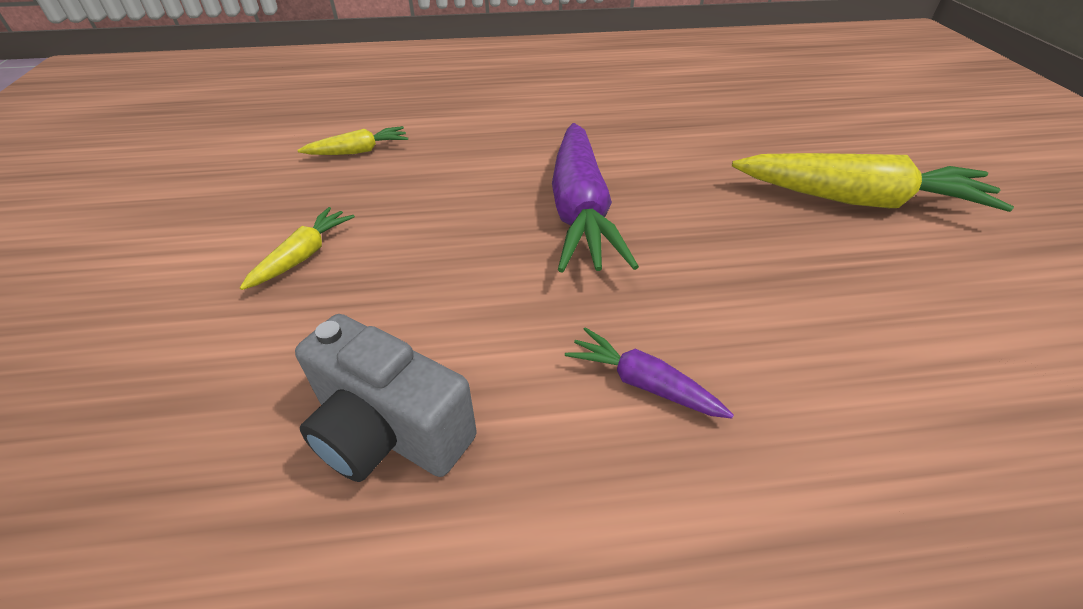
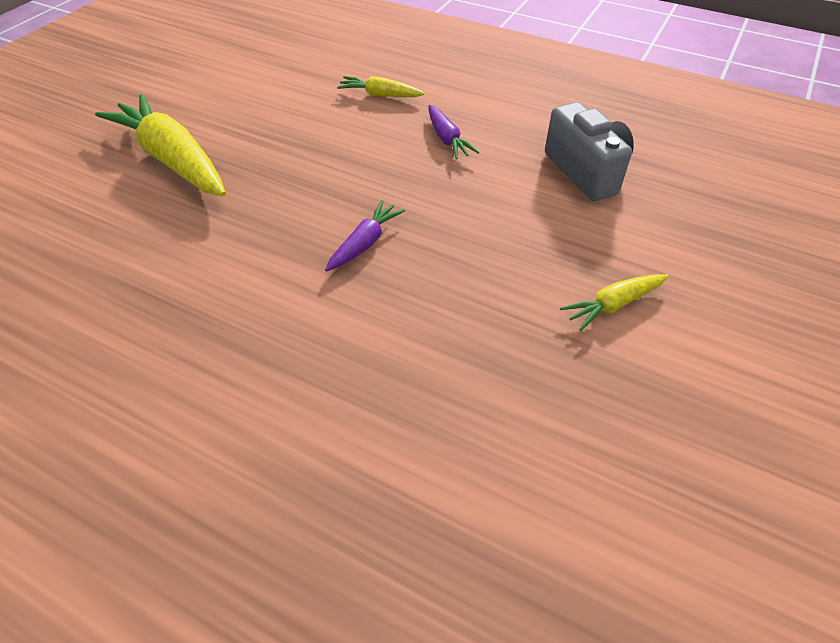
camera: 145 degrees left, 5 degrees up
yellow carrot [298,126,408,155] -> yellow carrot moved to [337,76,425,97]
purple carrot [552,123,639,273] -> purple carrot [325,200,405,272], size x0.48

